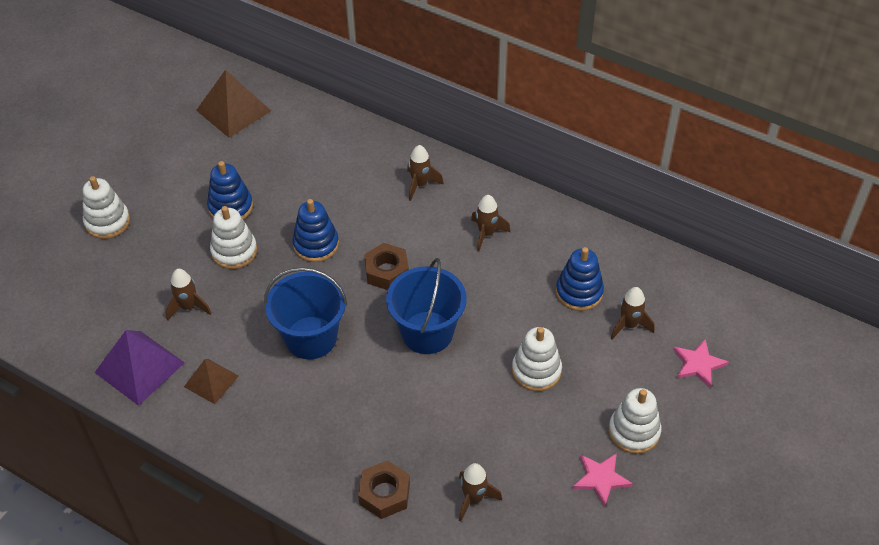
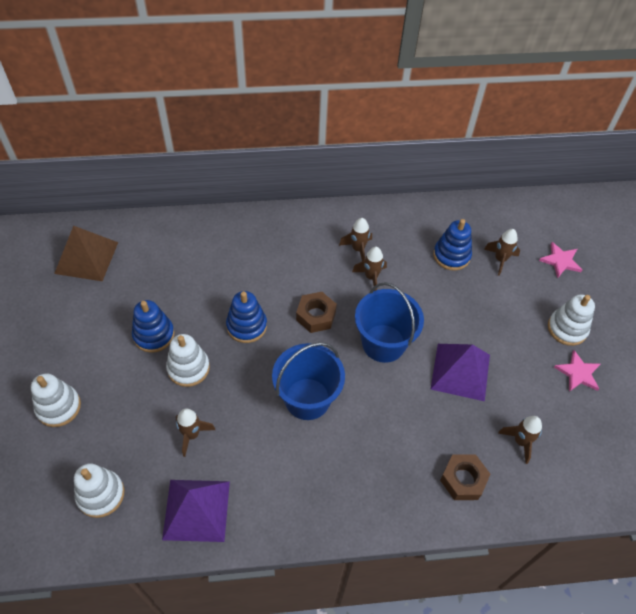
camera: 40 degrees left, 5 degrees up
brown pyramid [184,359,239,404] -> none
brown rocket [407,145,444,201] -> brown rocket moved to [352,247,387,291]
white stacking toy [512,327,562,391] -> white stacking toy moved to [74,463,124,518]
none -> purple pyramid [431,344,490,401]

